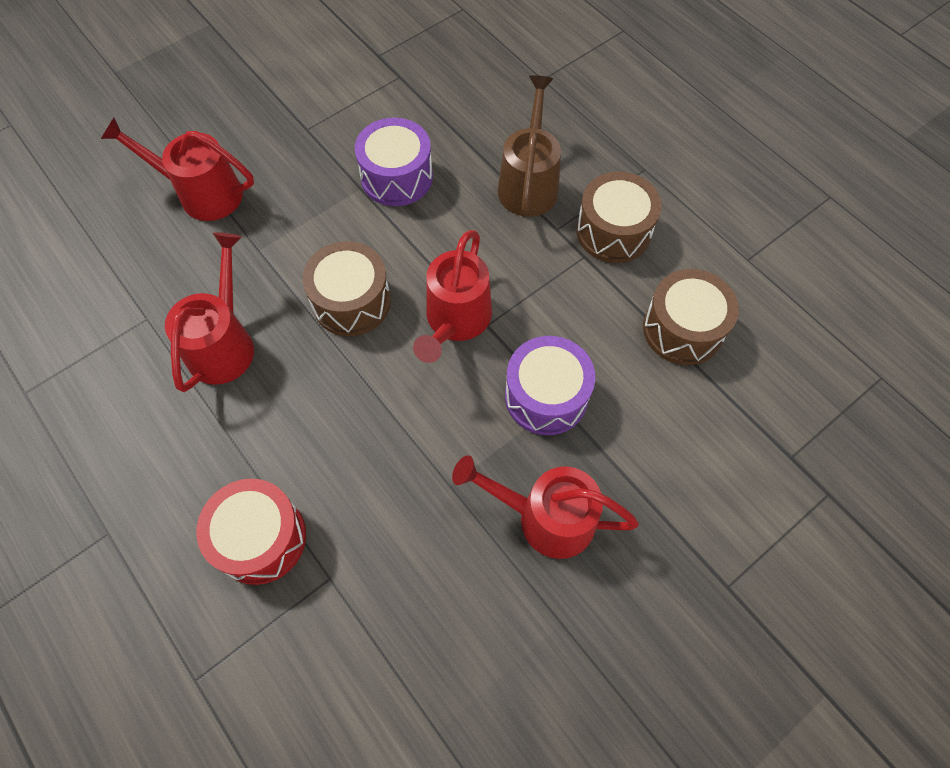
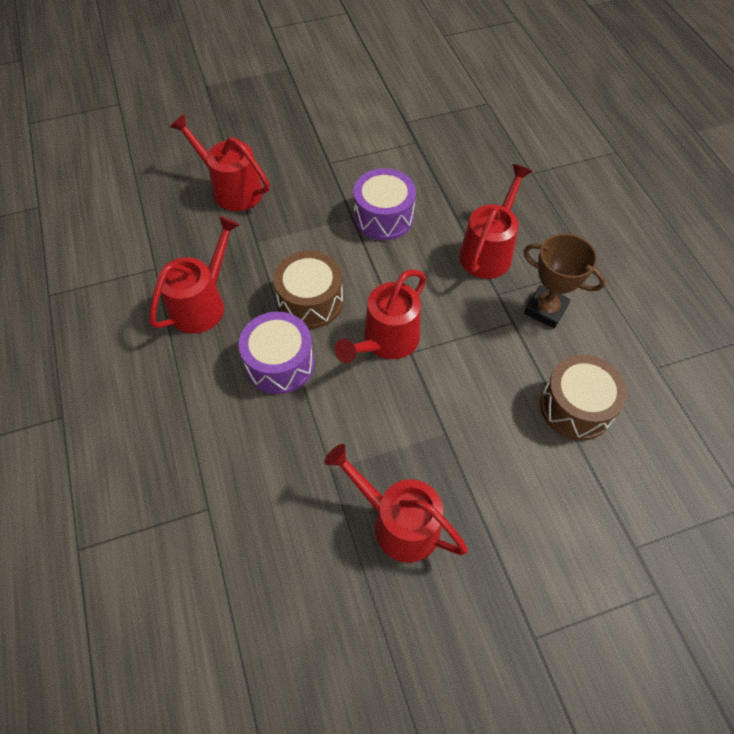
camera: 20 degrees right, 5 degrees down
red drum [196,479,306,585] -> none
brown watering can [498,75,561,217] -> red watering can [459,164,532,279]
purple drum [505,336,595,435] -> purple drum moved to [238,312,314,394]
brown drum [576,172,662,263] -> brown trophy [523,234,605,328]

